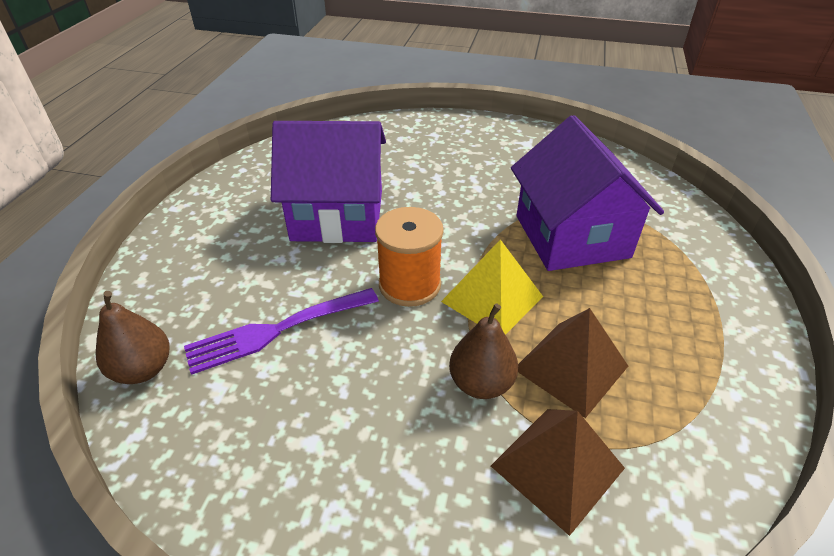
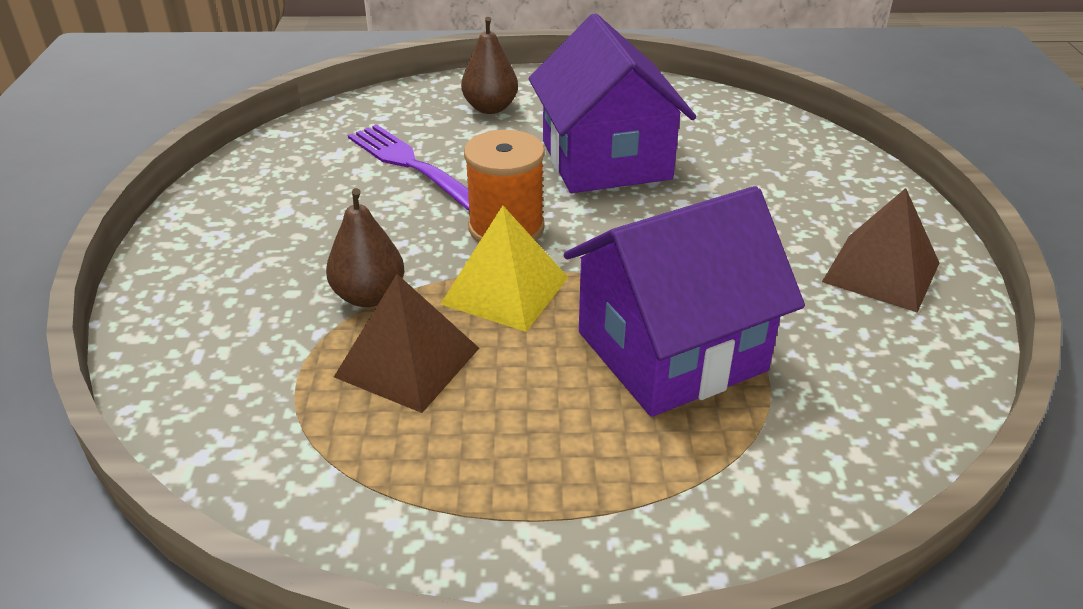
camera: 75 degrees right, 5 degrees down
brown pear [95,291,170,384] -> brown pear moved to [461,17,518,114]
brown pyramid [491,409,625,536] -> brown pyramid moved to [822,188,939,313]

